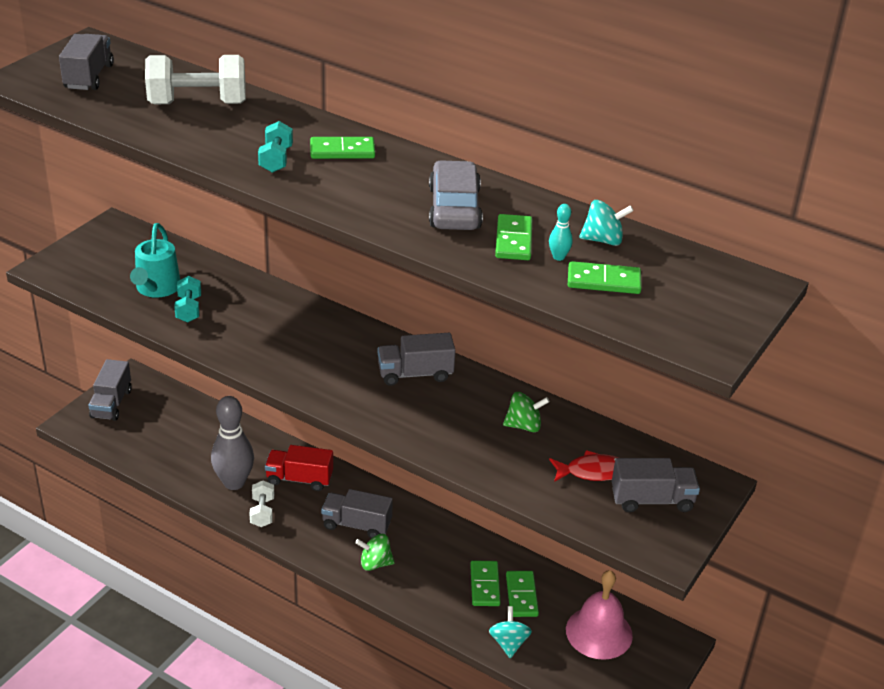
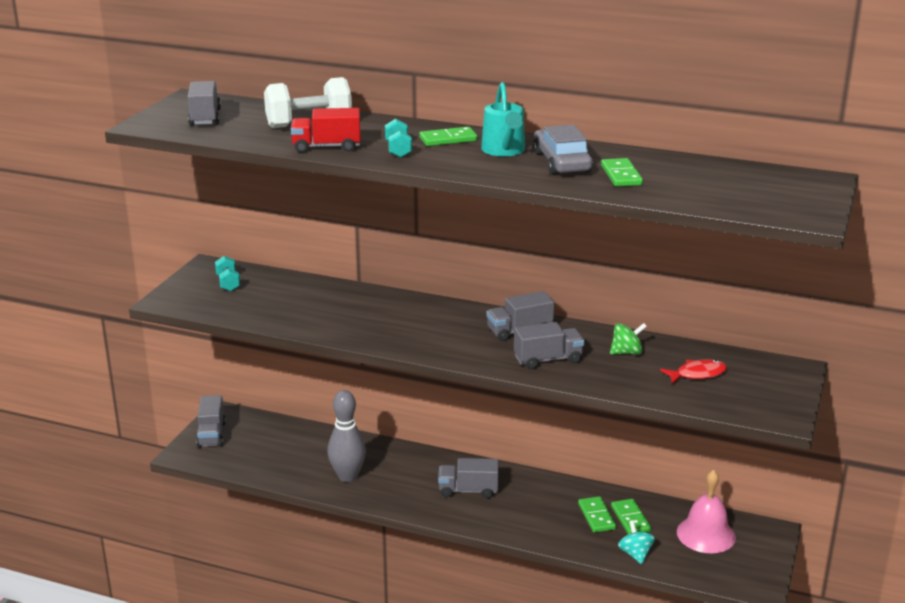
camera: 10 degrees left, 10 degrees down
turquoise watering can [130,223,180,298] -> turquoise watering can moved to [481,82,525,156]
turquoise dumbbell [174,276,201,323] -> turquoise dumbbell moved to [215,256,240,291]
white dumbbell [249,480,274,527] -> none
red truck [265,445,333,491] -> red truck moved to [291,108,361,153]
green spinning top [355,534,395,571] -> none
turquoise bowling pin [549,204,573,261] -> none
green domino [568,261,642,294] -> none
turquoise spinning top [579,200,634,246] -> none
grey truck [612,458,700,512] -> grey truck moved to [514,322,584,369]

